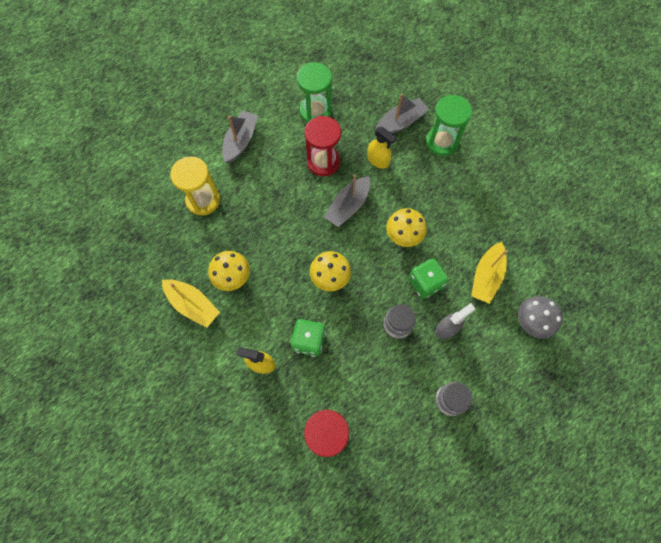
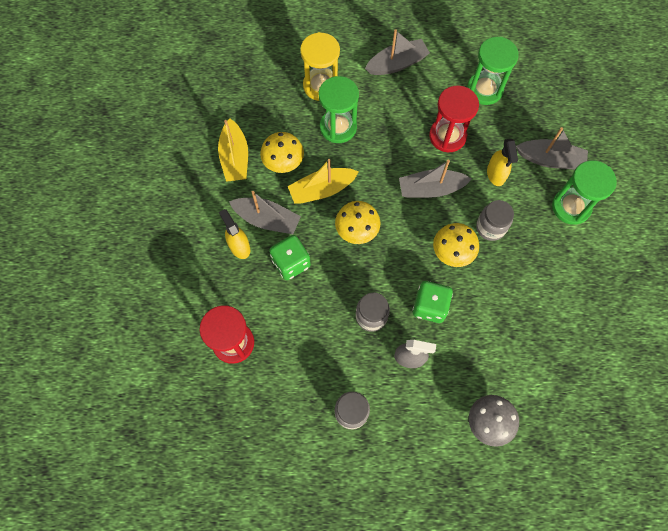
camera: 45 degrees right, 0 degrees up
yellow boat [471,242,508,304] -> yellow boat moved to [288,159,359,204]
none -> grey boat [229,191,301,234]
none -> green hourglass [318,76,359,143]
none -> grey jar [476,200,514,241]

